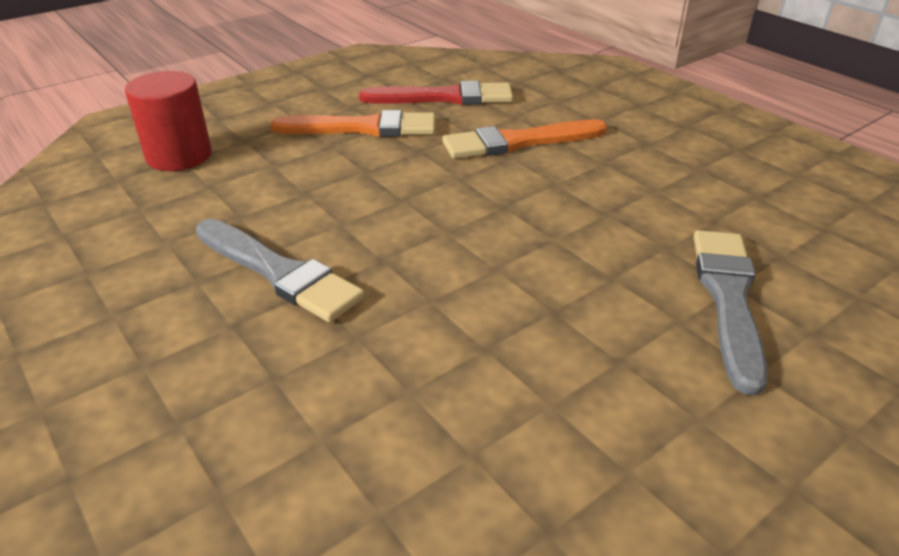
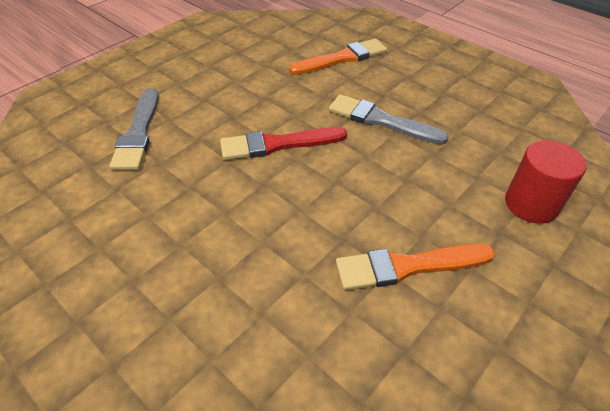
camera: 170 degrees right, 10 degrees up
red brush [359,81,513,105] -> red brush moved to [220,127,347,160]
orange brush [442,119,607,159] -> orange brush moved to [289,39,387,75]

